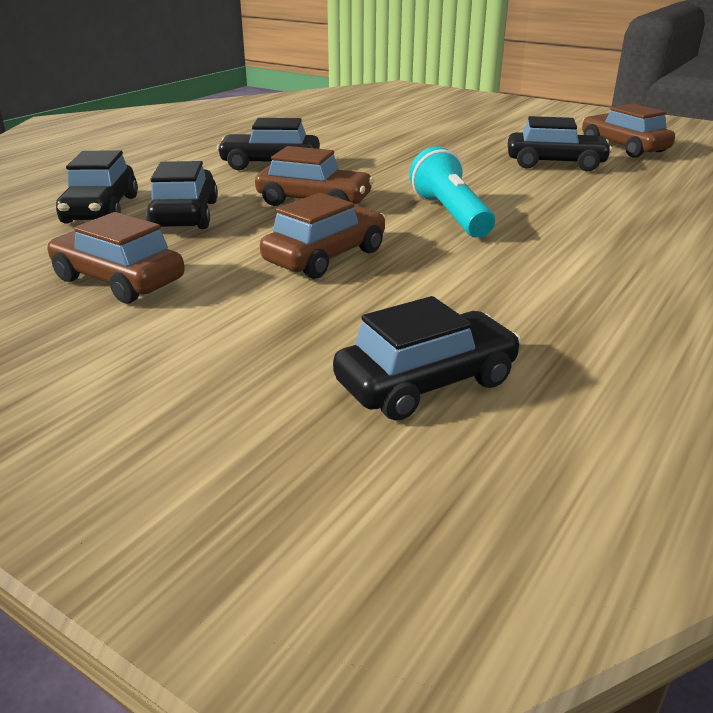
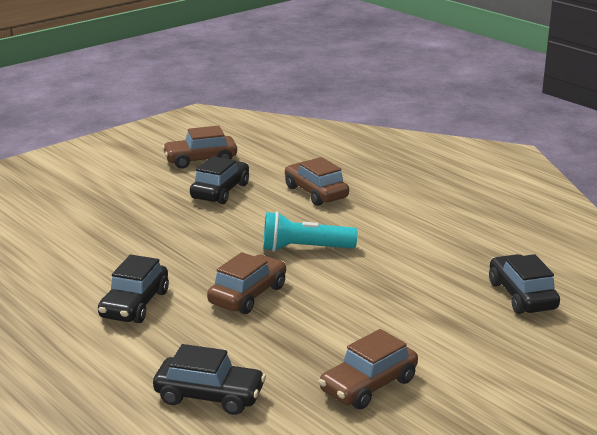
camera: 75 degrees left, 5 degrees down
black car [146,161,218,229] -> none
brown car [260,193,386,279] -> brown car moved to [285,157,349,206]

